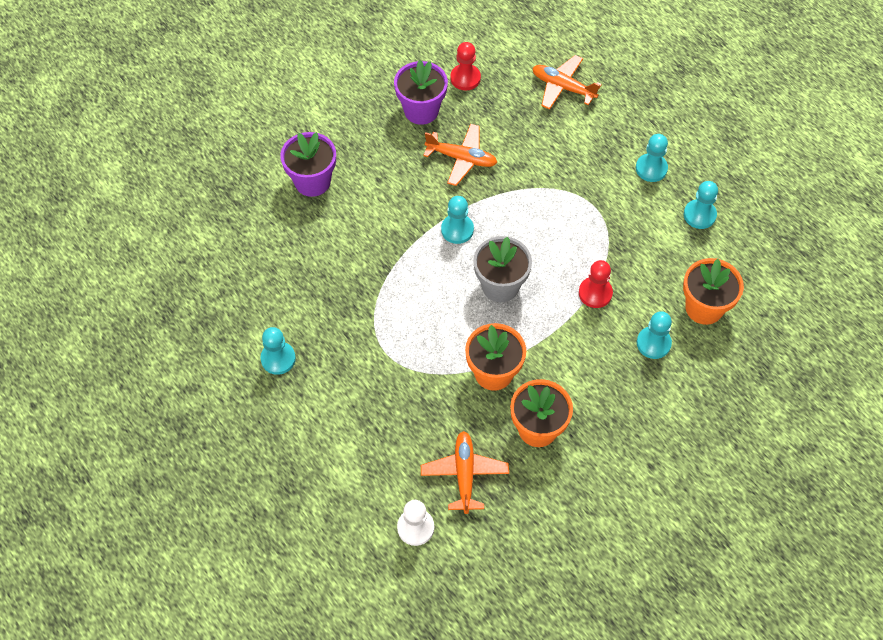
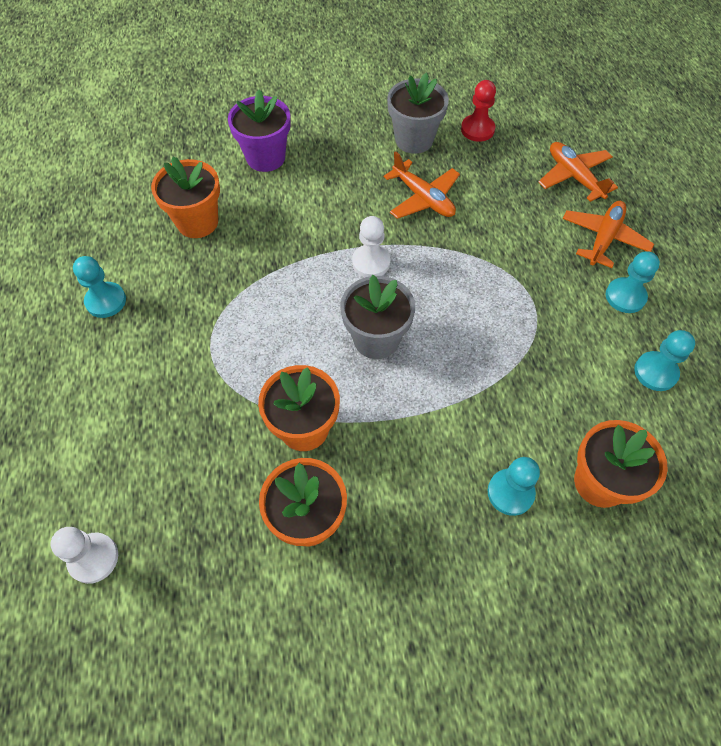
camera: 30 degrees right, 0 degrees up
purple flower pot [394,60,448,125] -> grey flower pot [387,73,449,154]
orange plane [421,431,509,514] -> orange plane moved to [562,201,654,268]
turquoise pawn [441,196,474,244] -> white pawn [352,216,390,277]
red pawn [579,260,613,308] -> none
none -> orange flower pot [151,156,220,238]

